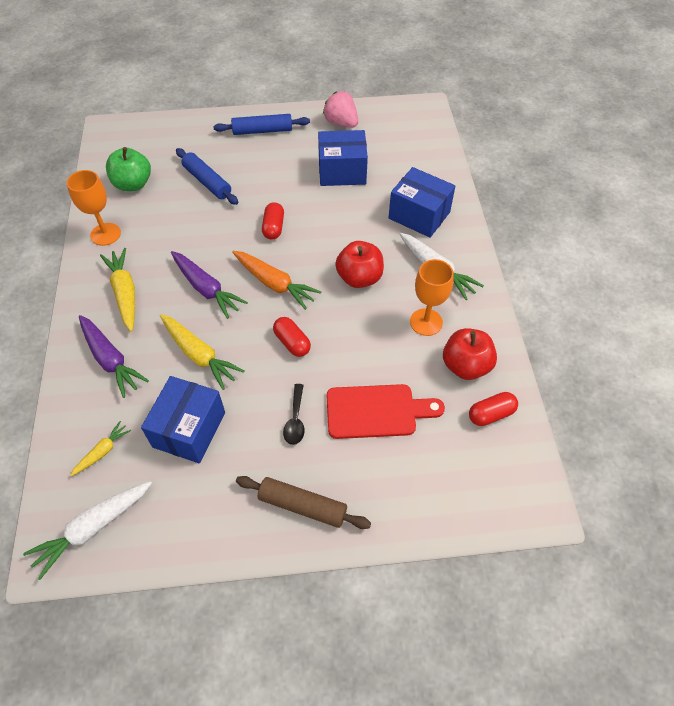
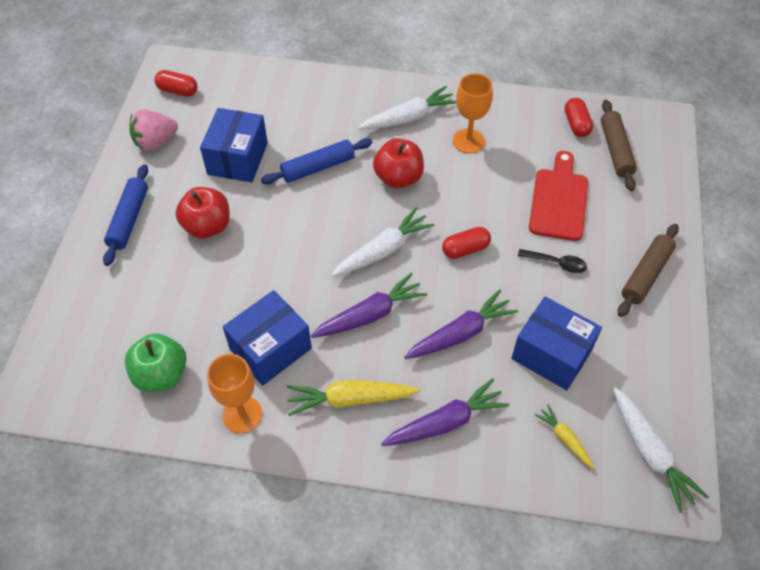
camera: 75 degrees left, 0 degrees up
yellow carrot [160,314,245,390] -> purple carrot [404,289,518,359]
blue rolling pin [176,148,238,205] -> blue rolling pin moved to [261,138,372,184]
orange carrot [232,251,321,310] -> white carrot [332,207,435,276]
red capsule [262,202,284,240] -> red capsule moved to [154,70,197,97]
blue box [389,167,455,238] -> blue box moved to [223,290,312,386]
red apple [443,328,497,380] -> red apple moved to [176,187,230,239]
none -> brown rolling pin [601,100,637,191]

